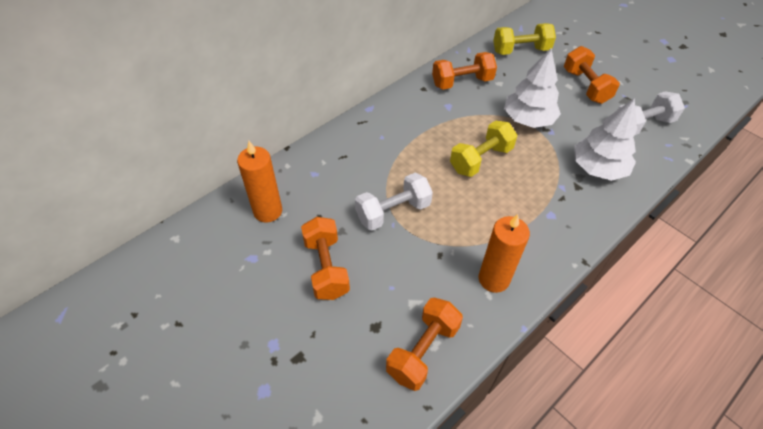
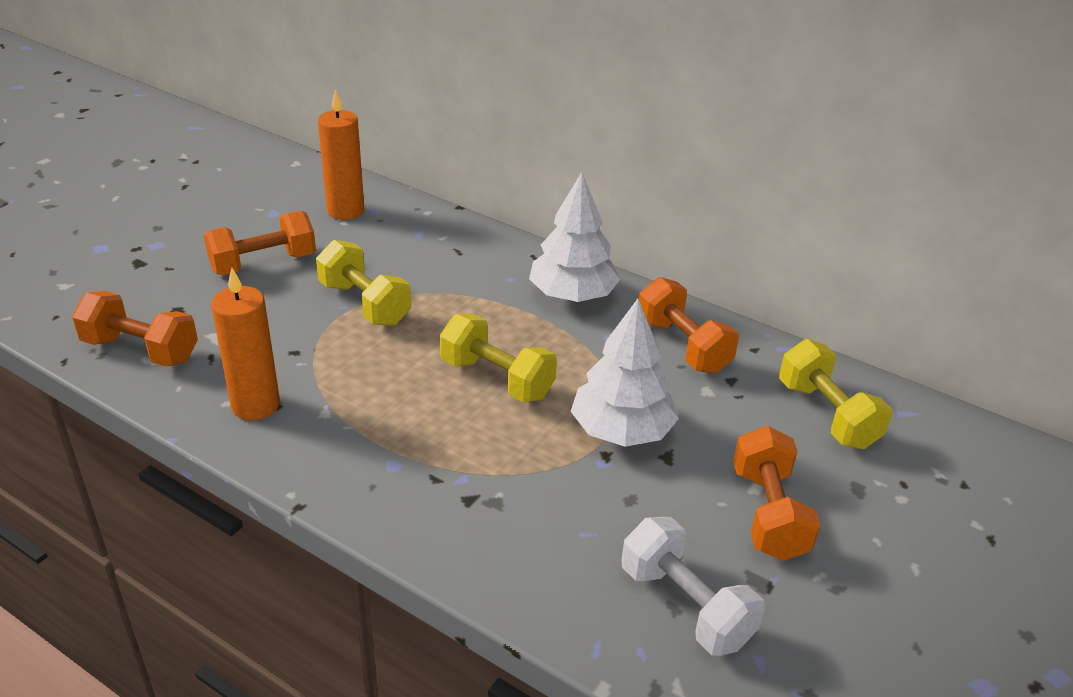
camera: 75 degrees right, 15 degrees down
white dumbbell [355,173,433,230] -> yellow dumbbell [316,240,411,326]
orange dumbbell [564,46,620,104] -> orange dumbbell turned 60 degrees counterclockwise [733,426,821,561]
white tree [574,98,637,181] -> white tree moved to [529,172,621,302]

